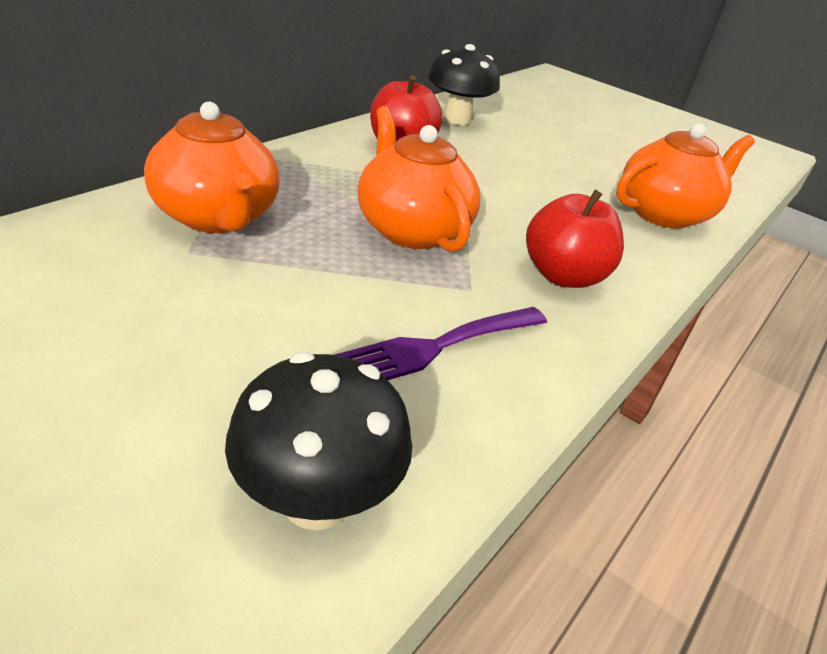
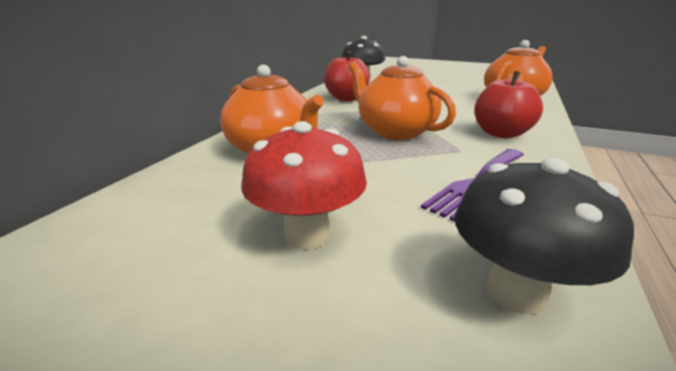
camera: 10 degrees left, 10 degrees down
none -> red mushroom [241,121,367,250]

